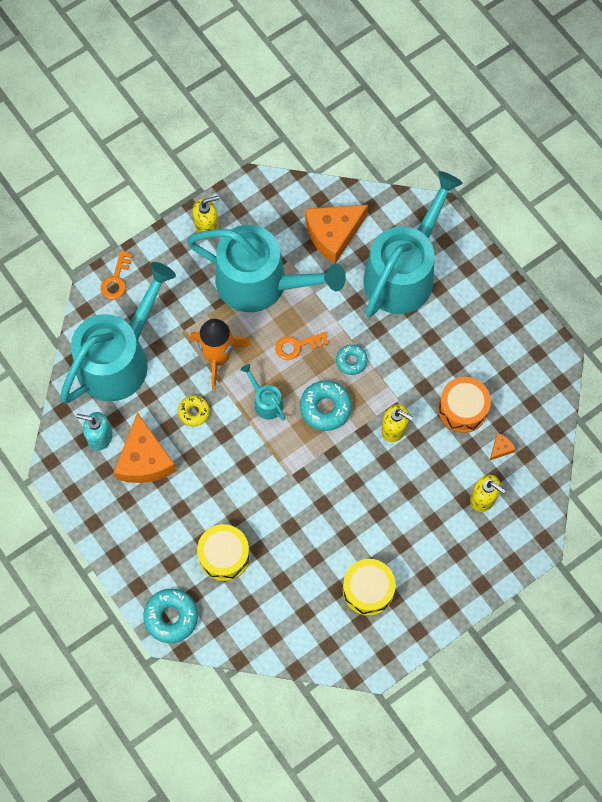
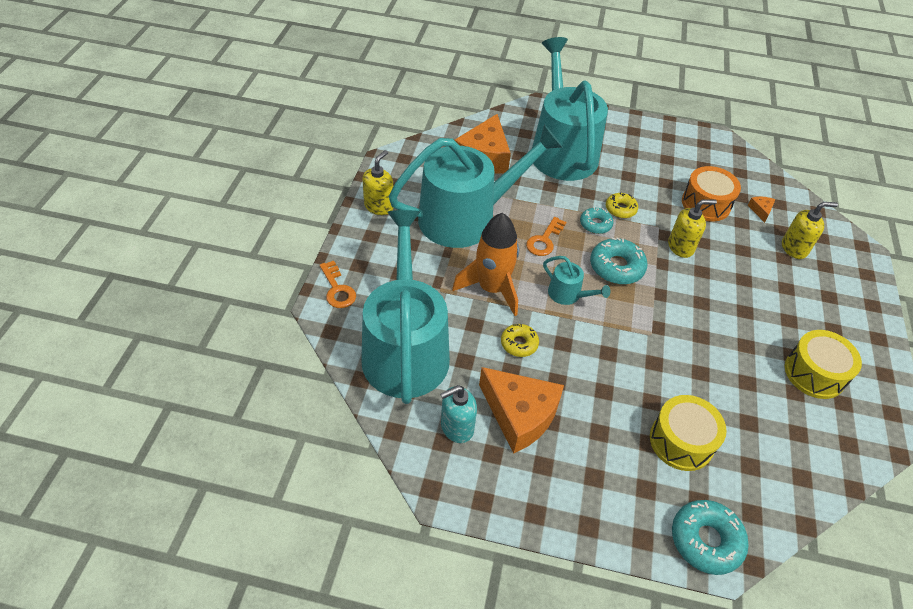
camera: 45 degrees left, 20 degrees down
turquoise watering can [241,364,286,421] -> turquoise watering can turned 150 degrees counterclockwise [543,256,611,305]
none -> yellow donut [606,192,638,218]

